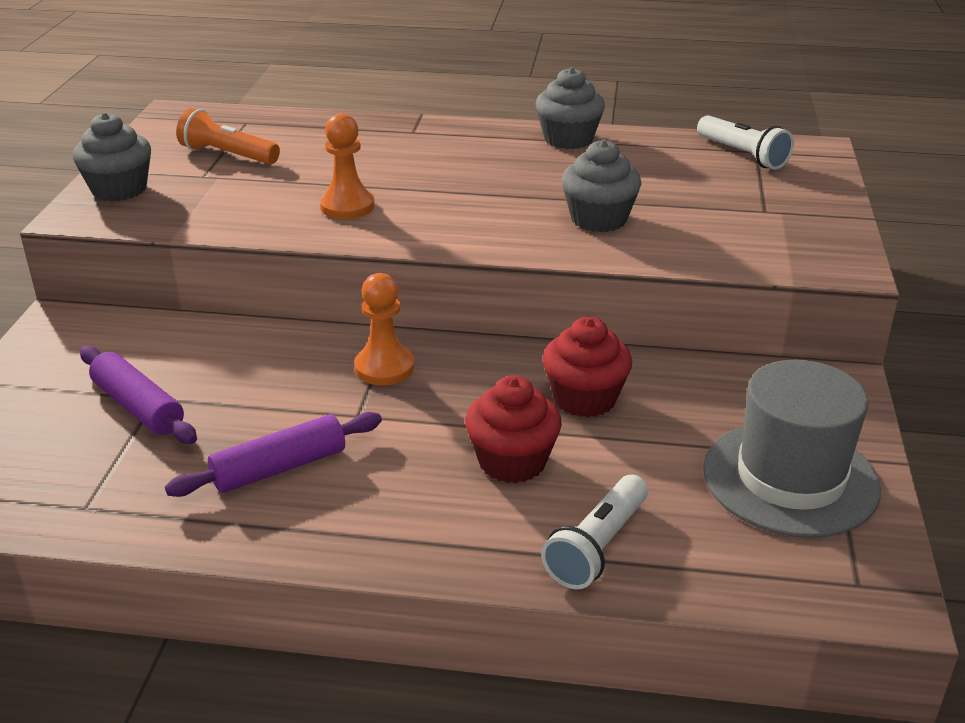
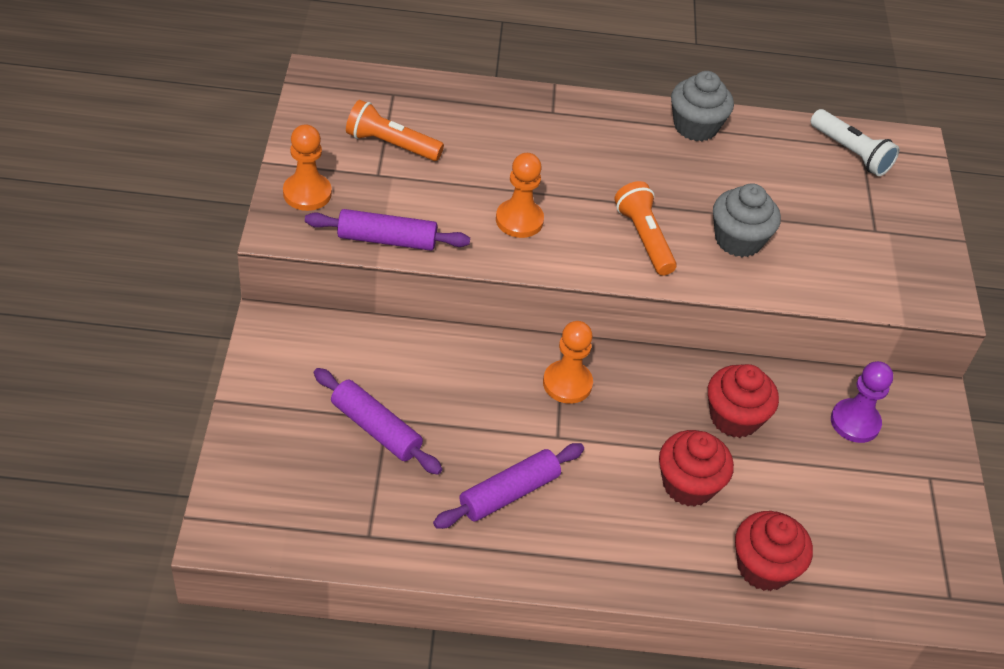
camera: 10 degrees left, 15 degrees up
grey cupcake [73,112,151,201] -> orange pawn [283,124,332,211]
white flashlight [541,475,648,589] -> red cupcake [735,511,813,591]
grey hat [703,360,881,538] -> none
none -> purple rolling pin [305,209,470,251]
none -> orange flashlight [614,181,677,276]
none -> purple pawn [831,361,893,443]

